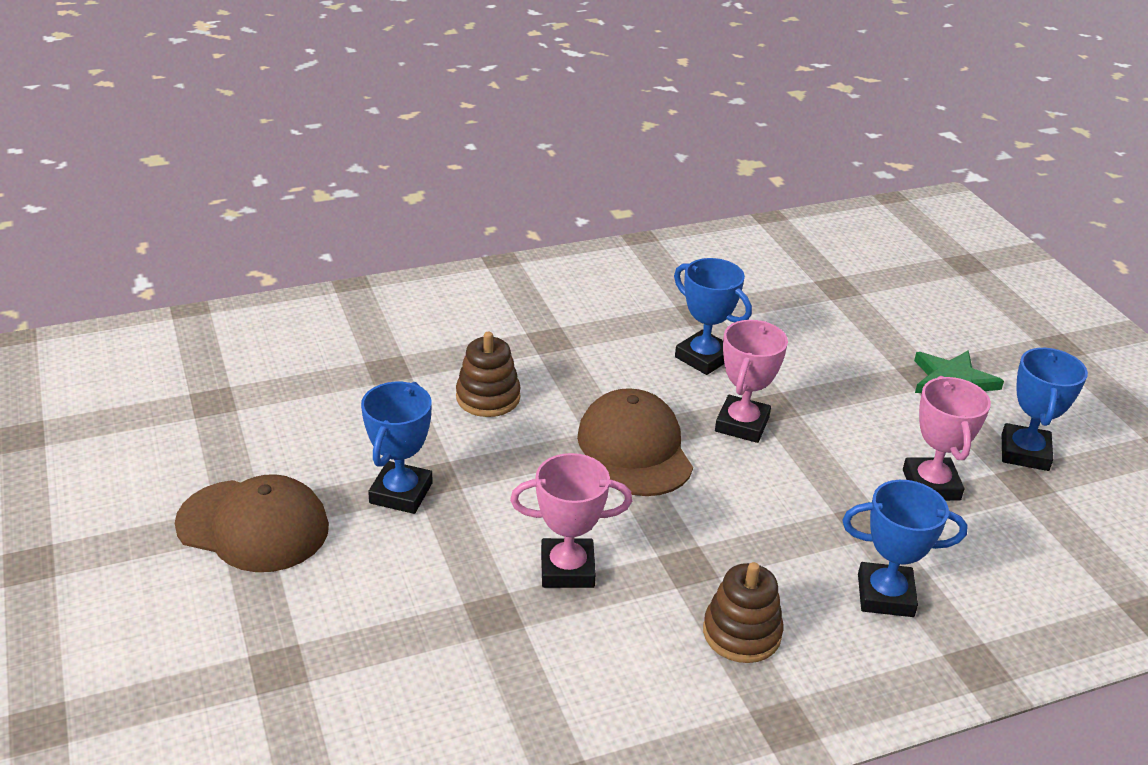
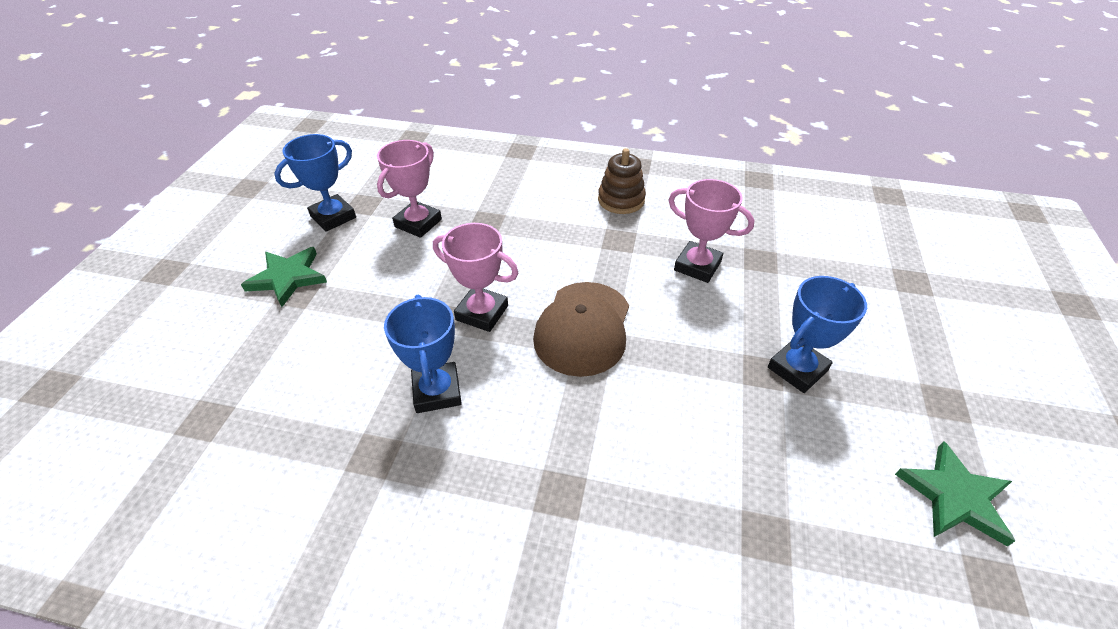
camera: 145 degrees left, 10 degrees up
brown cap [175,474,329,572] -> none
brown stacking toy [456,332,521,417] -> none
pink trophy [715,320,788,443] -> pink trophy turned 60 degrees clockwise [433,223,518,332]
blue trophy [842,480,968,617] -> none
none -> green star [895,441,1015,546]

